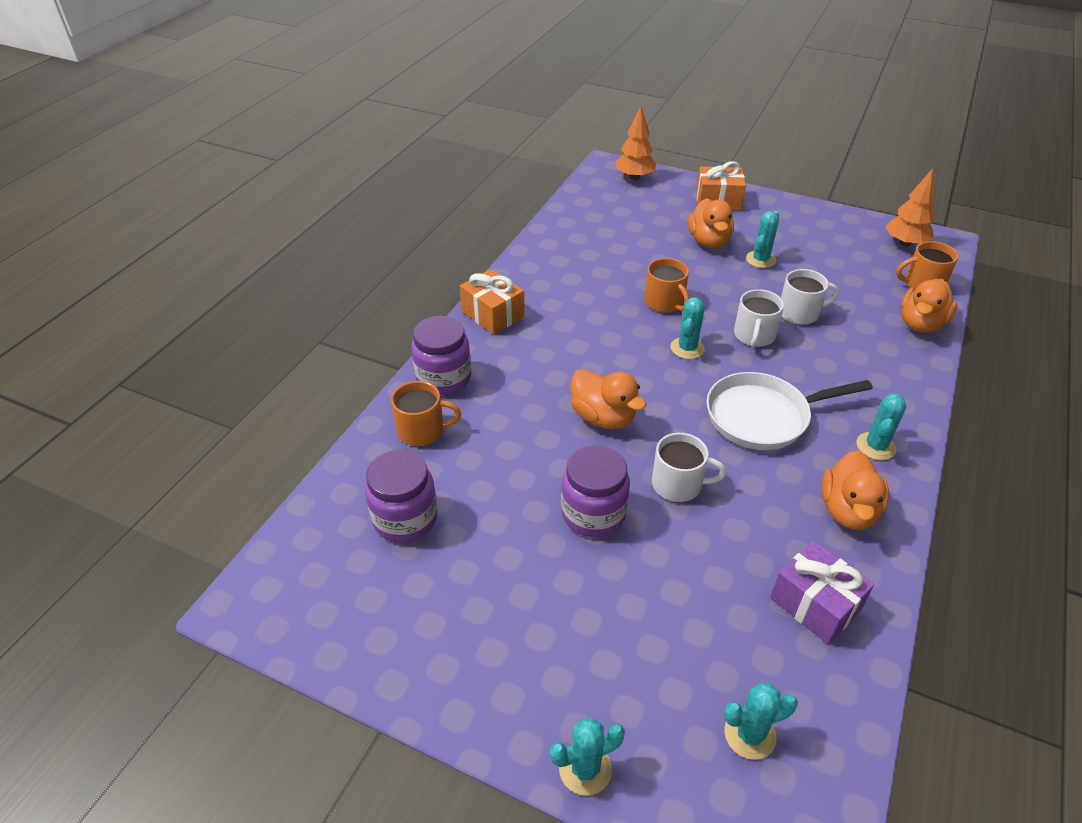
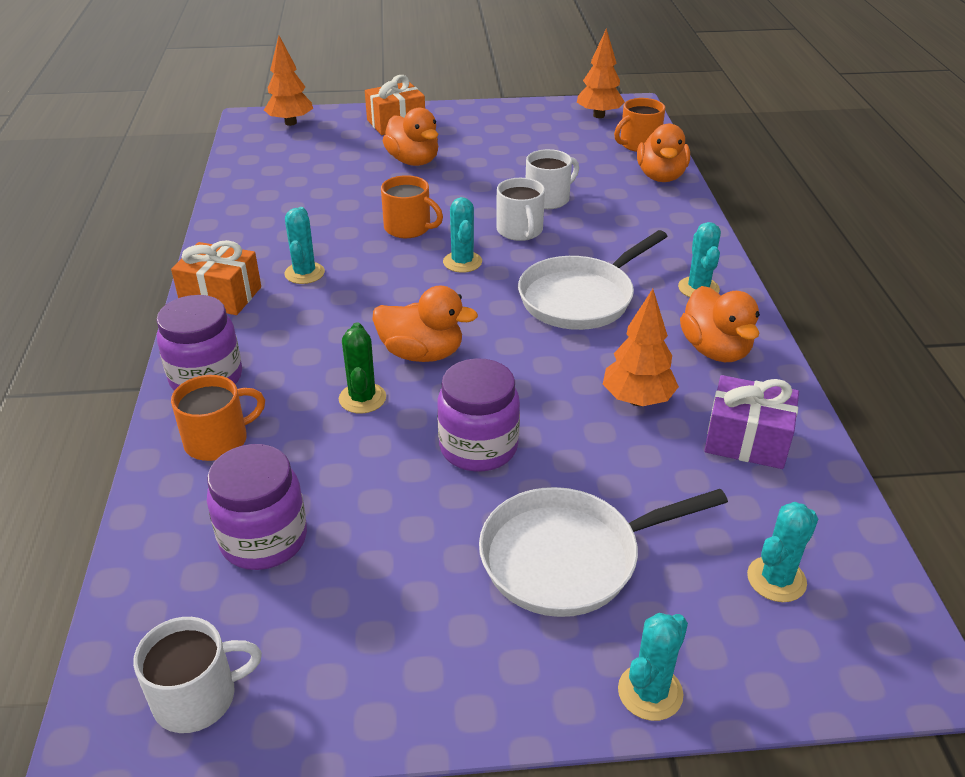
camera: 30 degrees left, 5 degrees down
white mug [652,433,726,502] -> white mug moved to [133,617,262,733]
turquoise cactus [746,211,779,268] -> turquoise cactus moved to [284,207,325,284]
none -> green cactus [339,322,386,414]
none -> white pan [479,487,728,617]
none -> orange tree [603,289,679,406]

